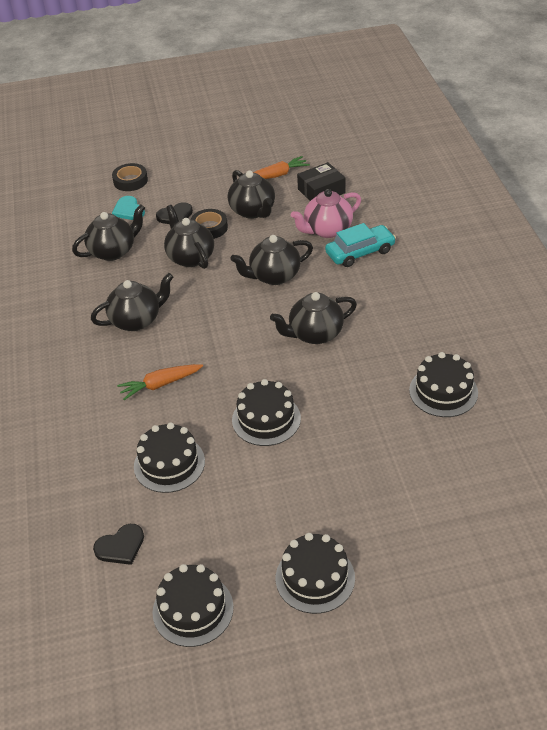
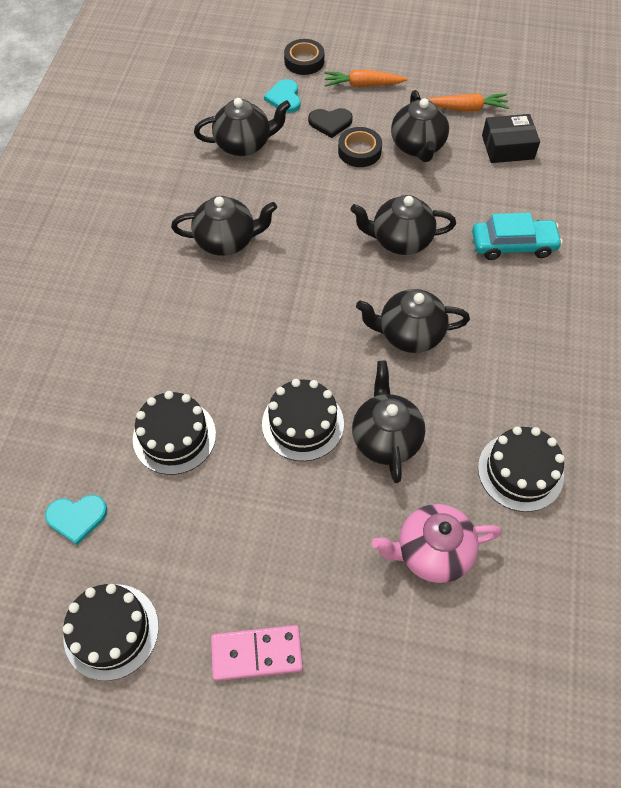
camera: 20 degrees right, 15 degrees up
black heart [93,524,144,565] -> turquoise heart [45,495,107,545]
orange carrot [117,364,203,400] -> orange carrot moved to [324,70,408,87]
black teapot [164,205,214,269] -> black teapot moved to [352,361,425,483]
black cake [276,533,355,614] -> pink domino [211,625,303,681]
pink teapot [291,189,361,238] -> pink teapot moved to [372,504,502,583]

